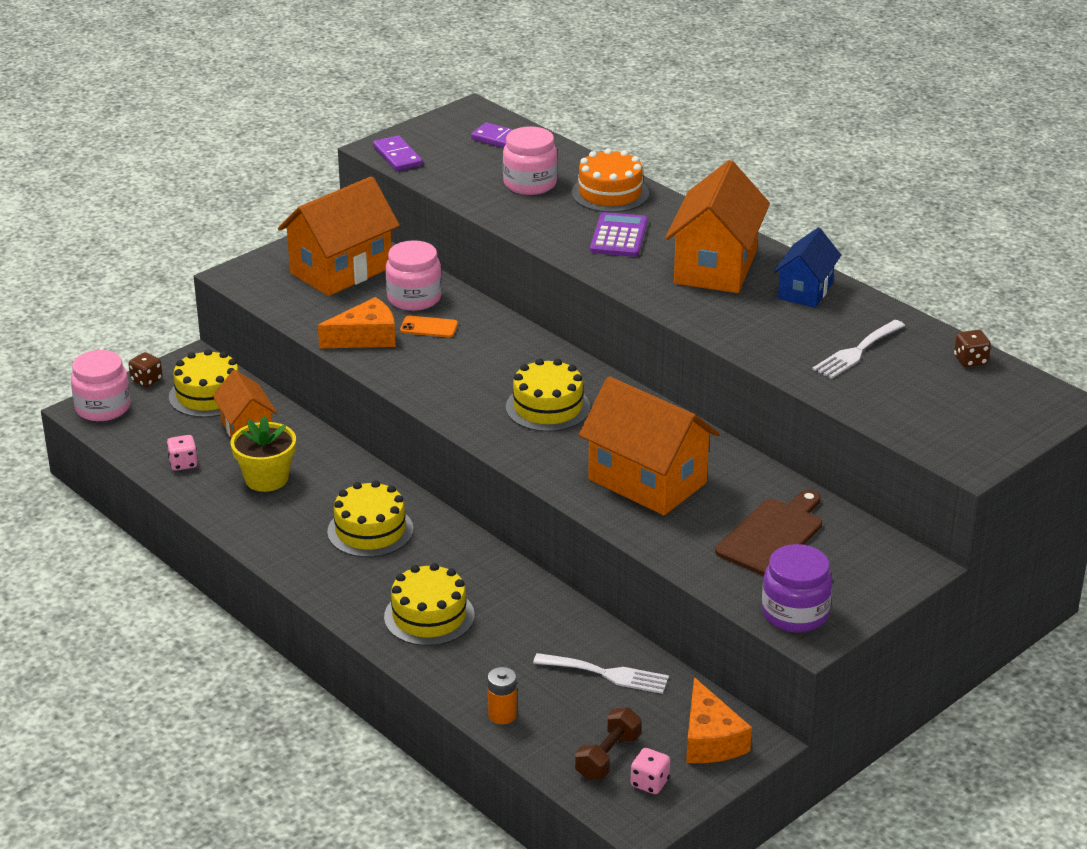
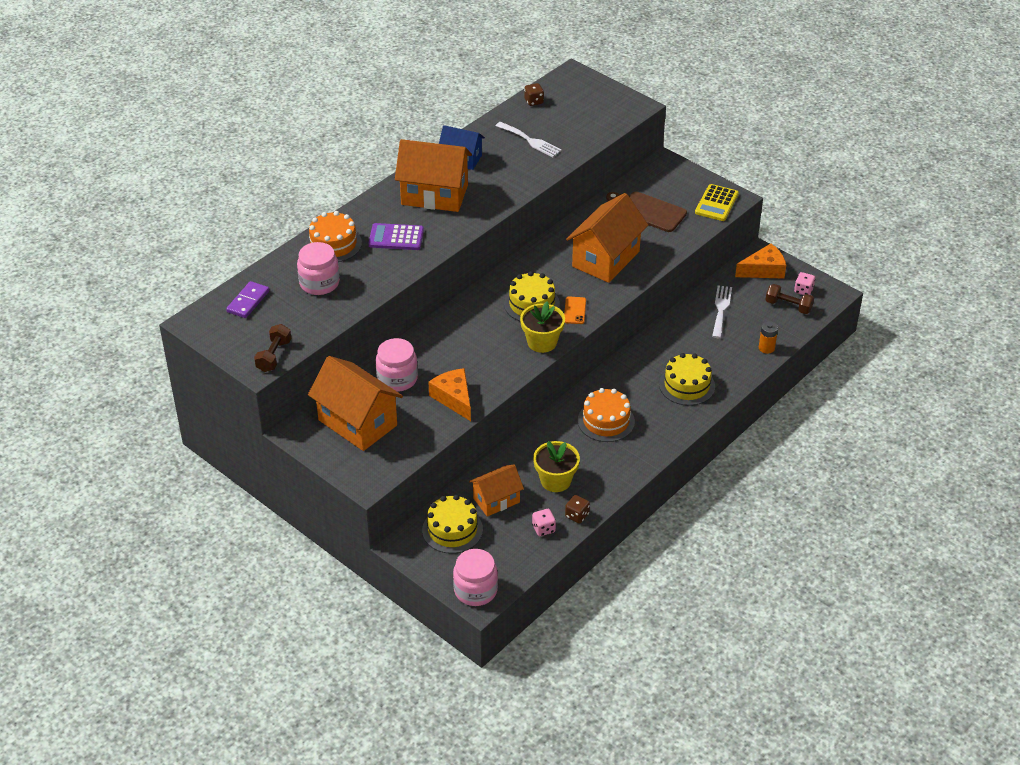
camera: 95 degrees left, 10 degrees up
brown dice [129,352,163,387] -> brown dice moved to [565,495,590,524]
yellow cake [327,480,413,557] -> orange cake [578,388,635,442]
purple domino [373,136,423,171] -> brown dumbbell [254,324,291,372]
orange phone [400,316,458,338] -> orange phone moved to [564,297,586,324]
purple jar [762,544,832,632] -> yellow calculator [695,184,739,221]
none -> yellow flower pot [520,302,565,353]

